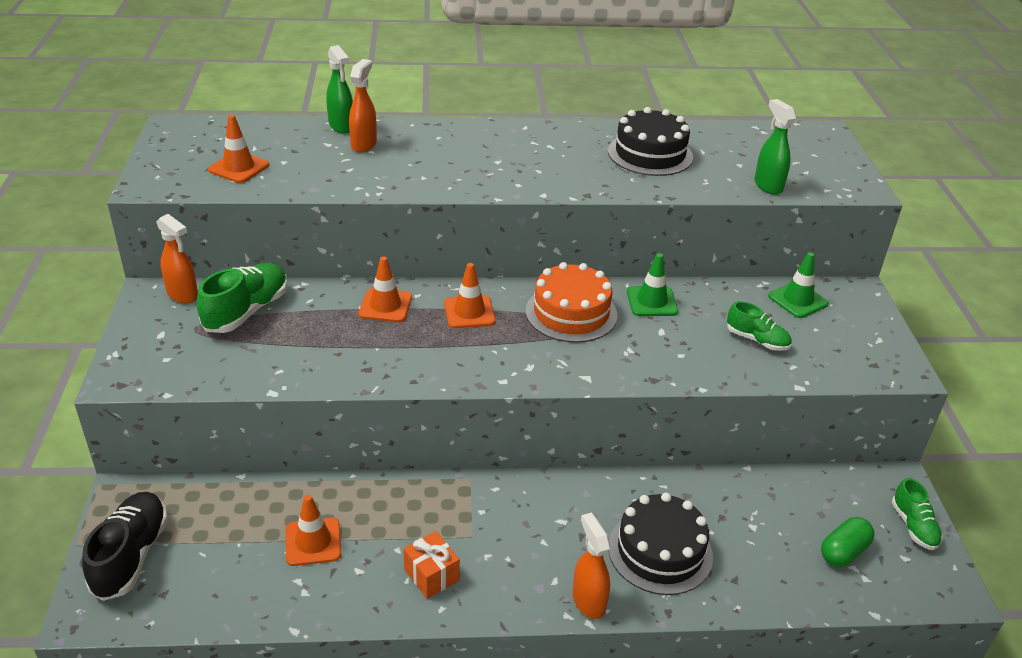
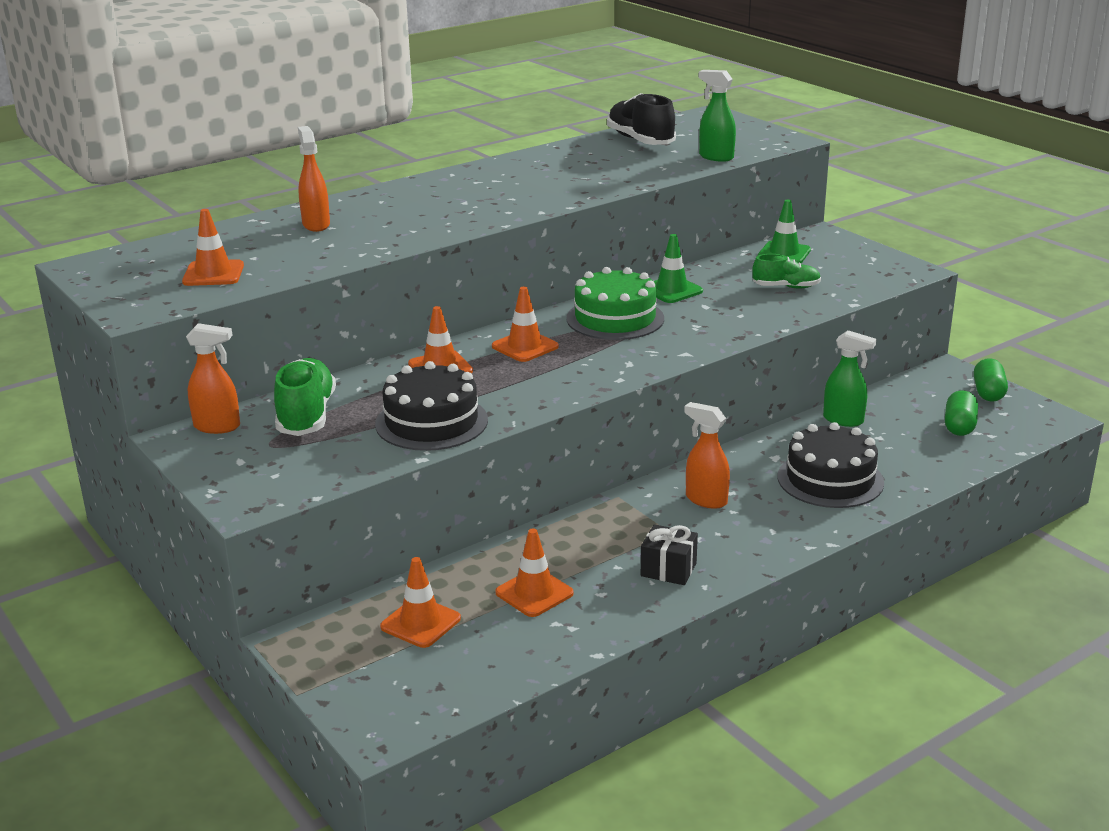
camera: 30 degrees left, 10 degrees down
black shoe [82,492,168,601] -> black shoe moved to [607,93,676,145]
green spray bottle [326,45,353,133] -> green spray bottle moved to [823,330,876,427]
orange gift [403,531,460,599] -> black gift [641,524,698,585]
orange cake [526,262,618,343] -> green cake [566,267,664,340]
orange spray bottle [573,512,611,619] -> orange spray bottle moved to [684,402,730,509]
black cake [608,107,693,176] -> black cake moved to [375,361,488,451]
green shoe [892,478,943,550] -> green capsule [974,358,1008,402]
none -> orange traffic cone [380,557,461,648]

